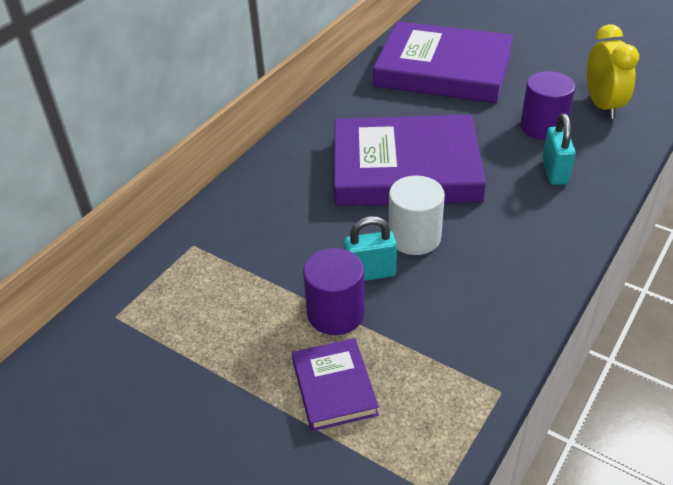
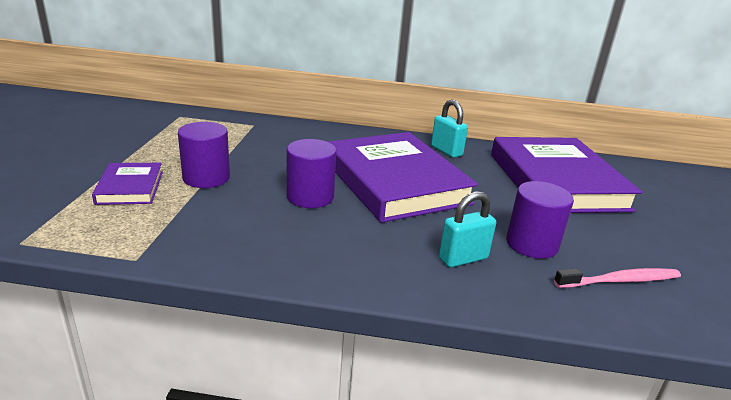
camera: 60 degrees right, 15 degrees down
purple book [292,338,379,431] -> purple book turned 60 degrees counterclockwise [92,163,163,205]
turquoise padlock [344,216,397,281] -> turquoise padlock moved to [431,99,468,158]
white cylinder [389,175,445,255] -> purple cylinder [287,139,336,208]
yellow clock [587,24,639,119] -> pink toothbrush [554,268,681,288]

